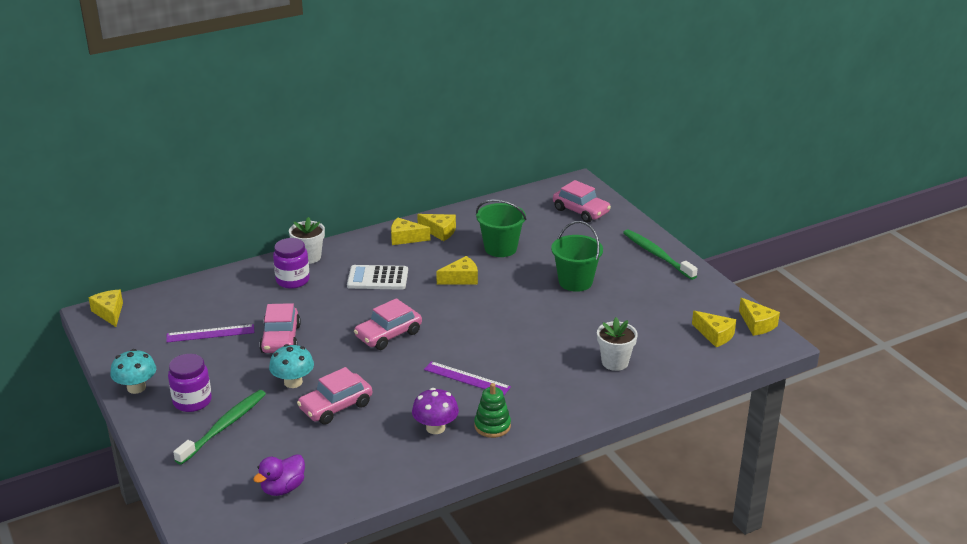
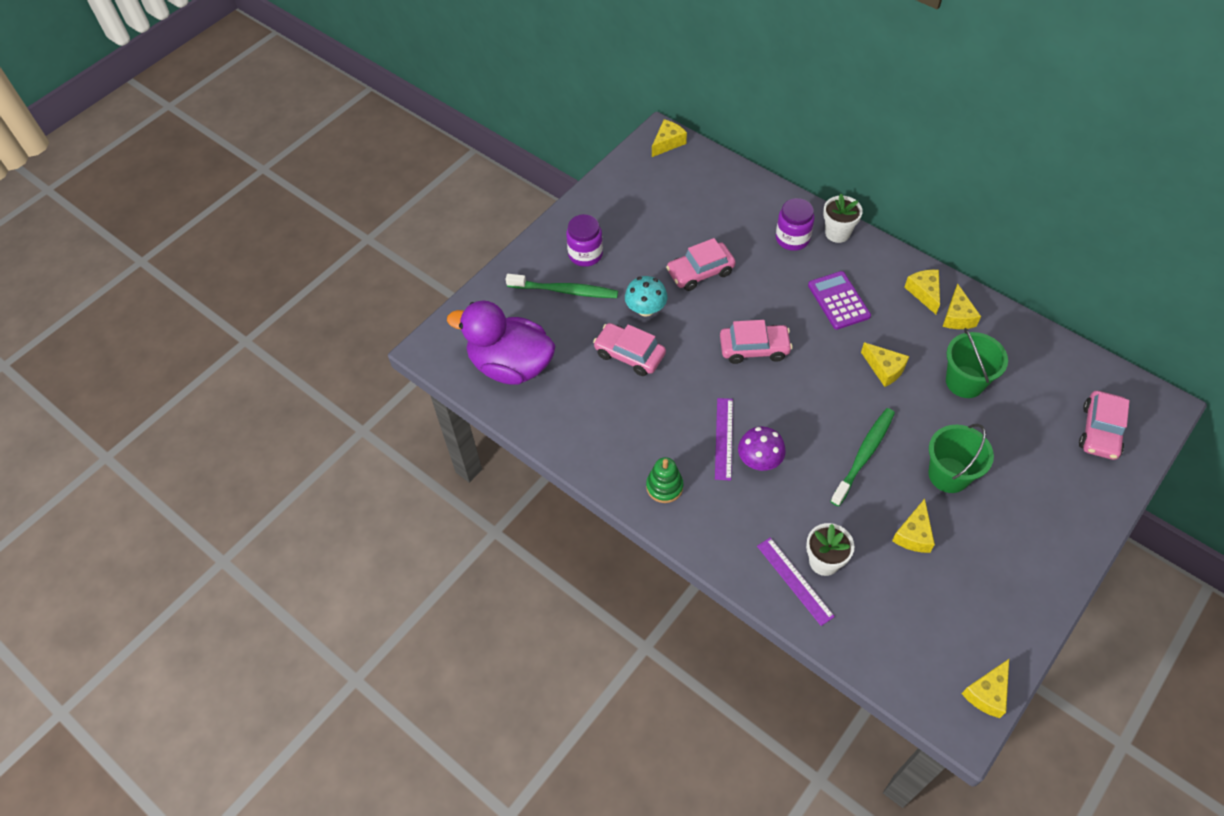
camera: 70 degrees right, 25 degrees up
turquoise mushroom [110,349,156,394] -> none
purple ruler [166,324,254,342] -> purple ruler moved to [757,538,835,626]
purple duck [253,454,305,496] -> purple duck [447,301,556,385], size x2.06
white calculator [347,265,408,290] -> purple calculator [808,271,871,330]
pink car [354,298,422,350] -> pink car turned 150 degrees clockwise [720,320,792,364]
purple mushroom [412,388,459,434] -> purple mushroom moved to [738,426,786,471]
green toothbrush [623,229,698,280] -> green toothbrush moved to [830,408,895,506]
yellow cheese [692,311,736,347] -> yellow cheese moved to [892,499,935,553]

